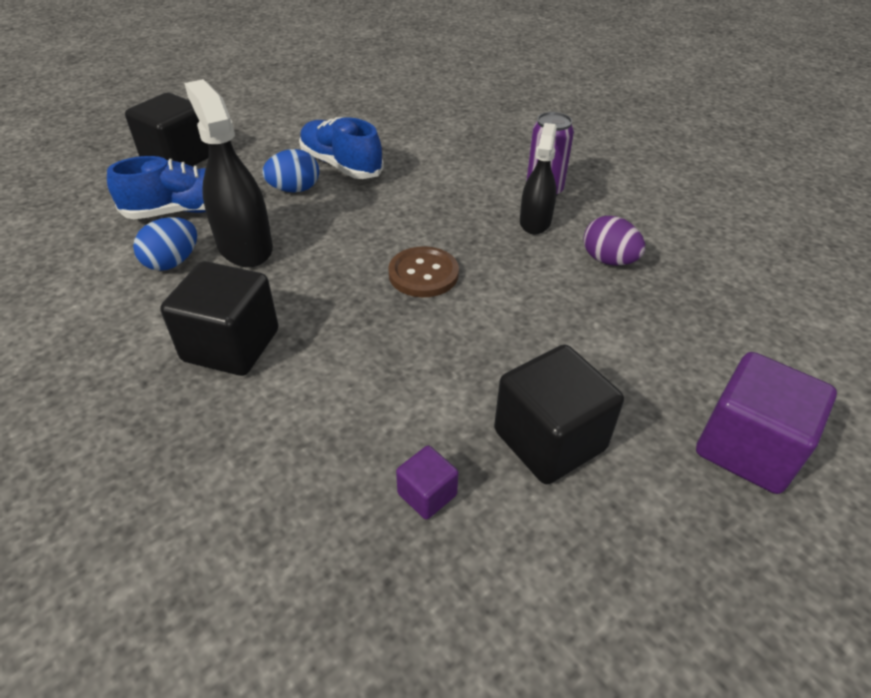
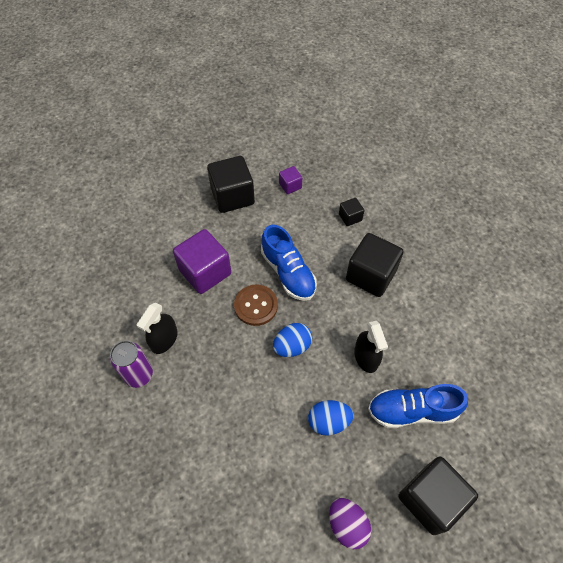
camera: 165 degrees left, 15 degrees up
blue egg [133,217,197,271] -> blue egg moved to [273,323,312,357]
black spray bottle [184,79,273,267] -> black spray bottle [354,321,388,373], size x0.64
blue shoe [299,117,384,179] -> blue shoe moved to [261,225,317,301]
purple egg [583,216,645,265] -> purple egg moved to [329,498,371,549]
purple cube [696,352,837,494] -> purple cube moved to [173,229,231,294]
none -> black cube [339,198,364,226]

